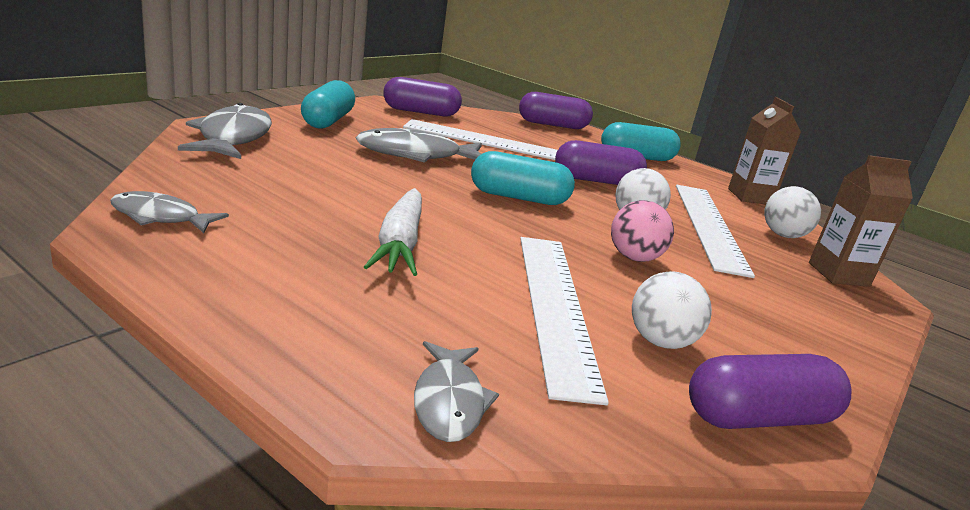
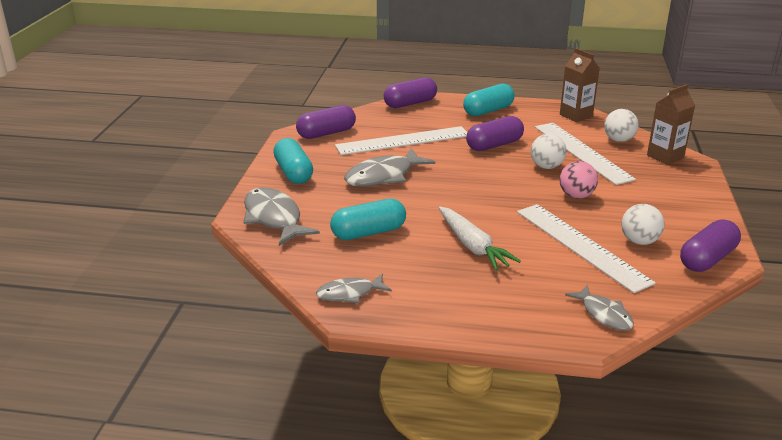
camera: 25 degrees left, 5 degrees up
turquoise capsule [471,151,575,205] -> turquoise capsule moved to [330,199,406,240]

